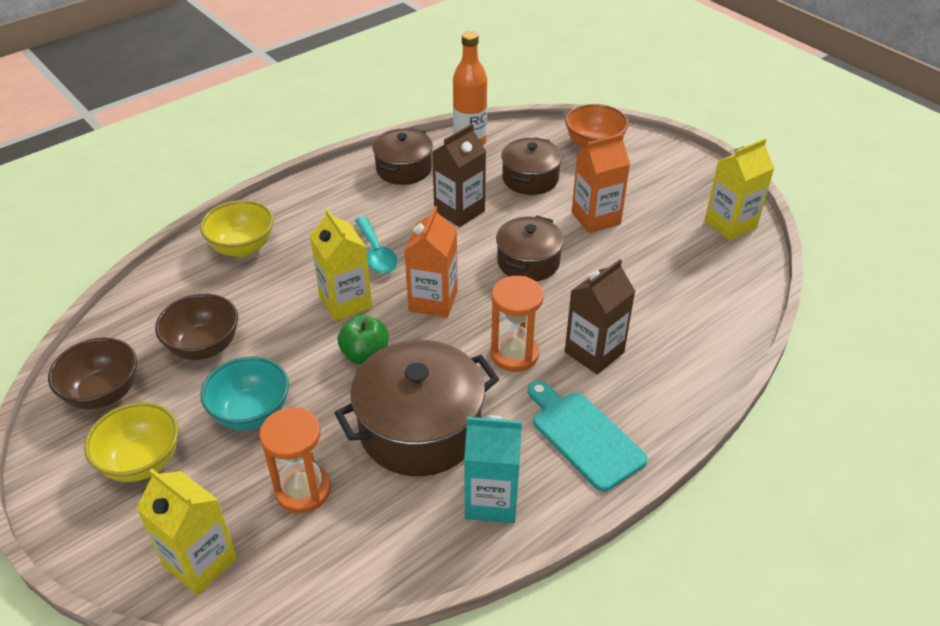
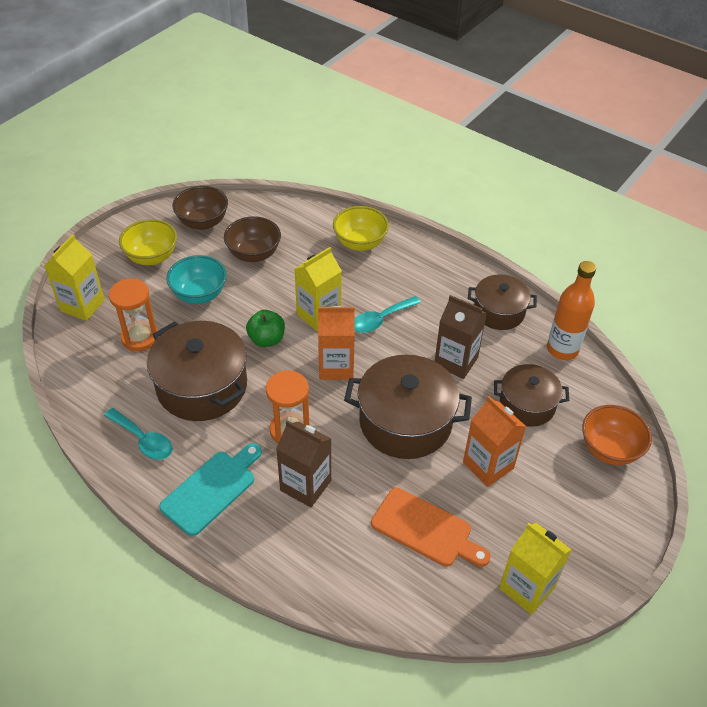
camera: 75 degrees right, 5 degrees up
turquoise carton [464,415,522,523] -> turquoise spoon [104,408,173,460]
brown pot [496,215,564,282] -> brown pot [344,355,472,459], size x1.62
none -> orange cutting board [371,487,491,567]

